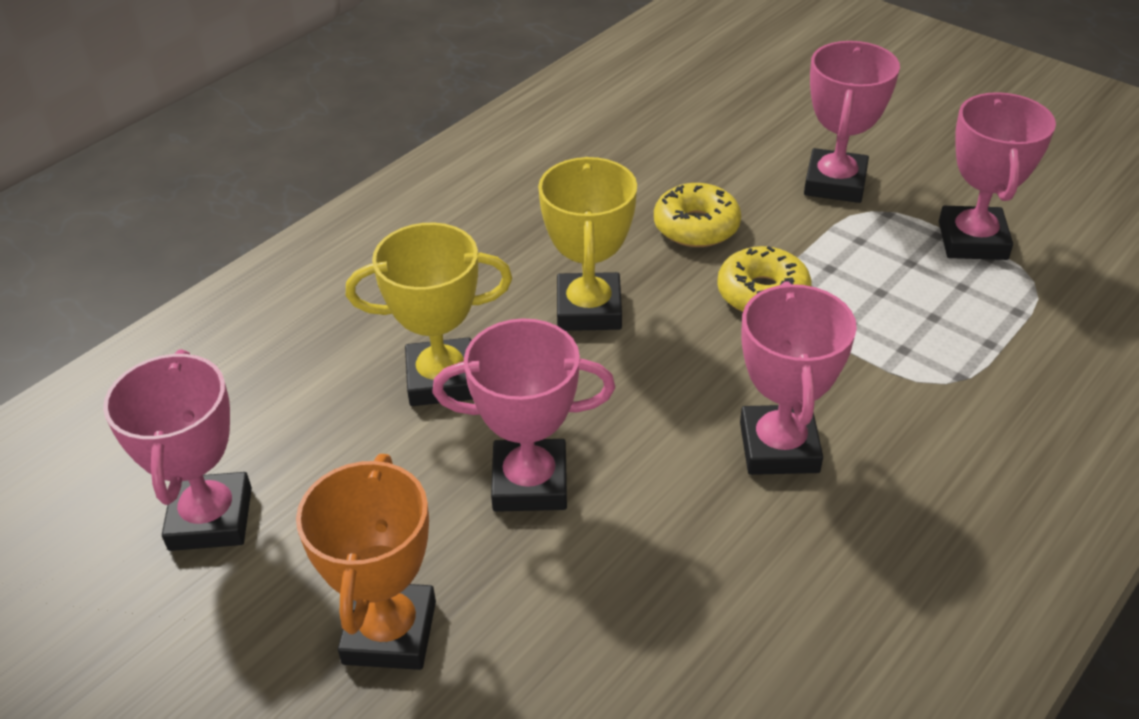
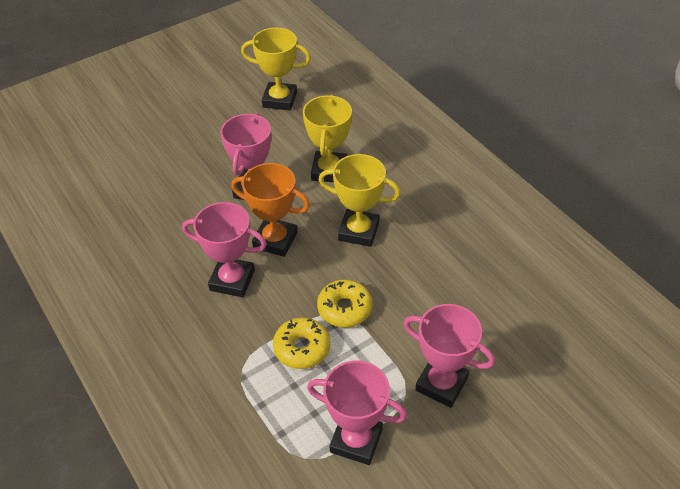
camera: 105 degrees right, 5 degrees up
pink trophy [103,349,252,551] -> yellow trophy [241,28,311,111]
orange trophy [296,454,436,670] -> orange trophy moved to [231,163,310,257]
yellow donut [654,183,741,247] -> yellow donut moved to [273,317,330,369]

